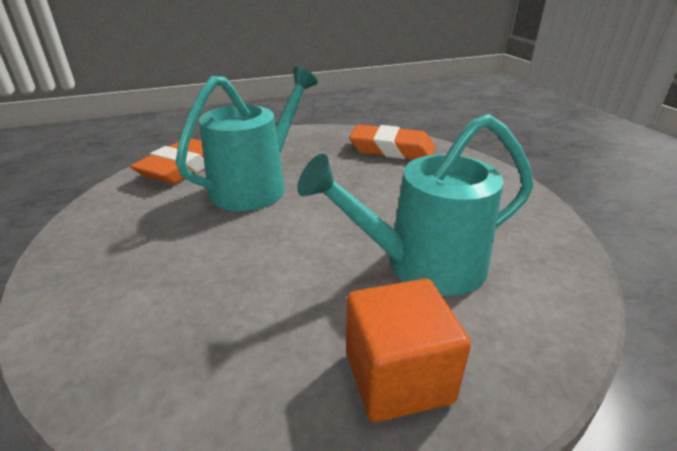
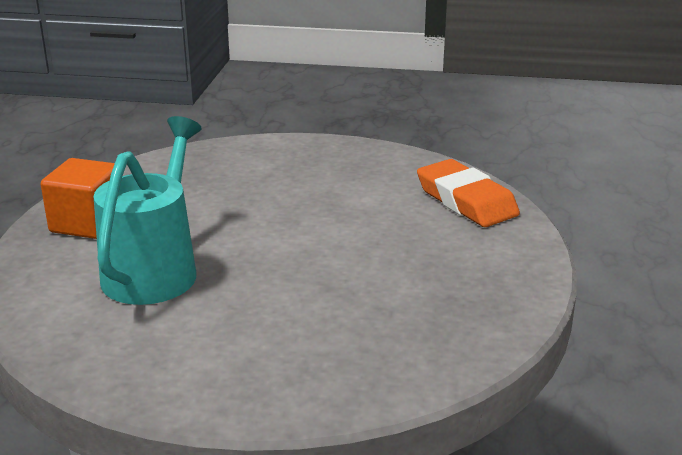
camera: 120 degrees right, 5 degrees down
turquoise watering can [176,67,318,211] -> none
orange eraser [349,125,435,159] -> none

